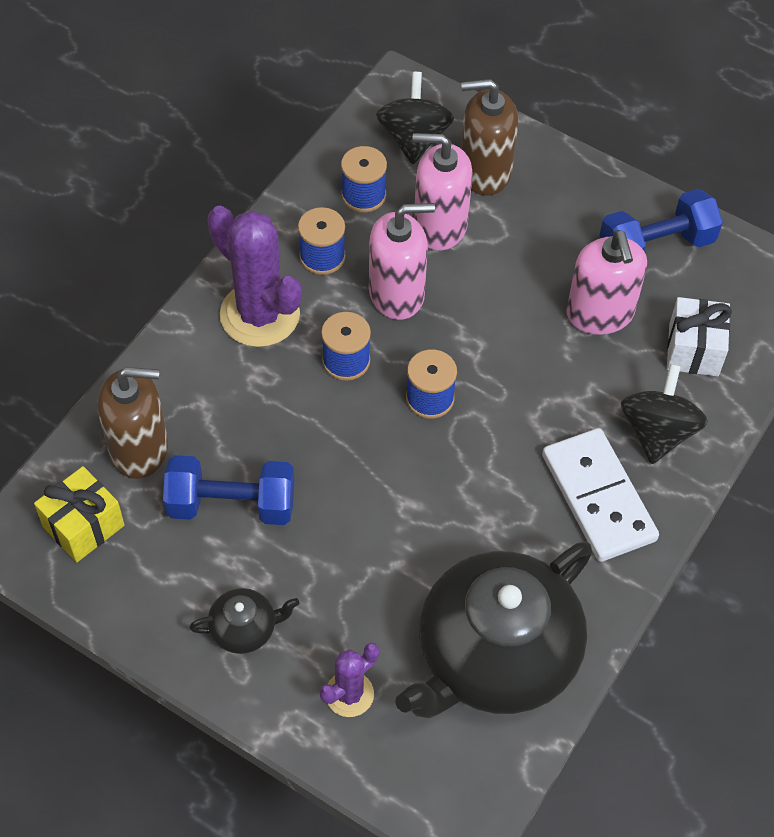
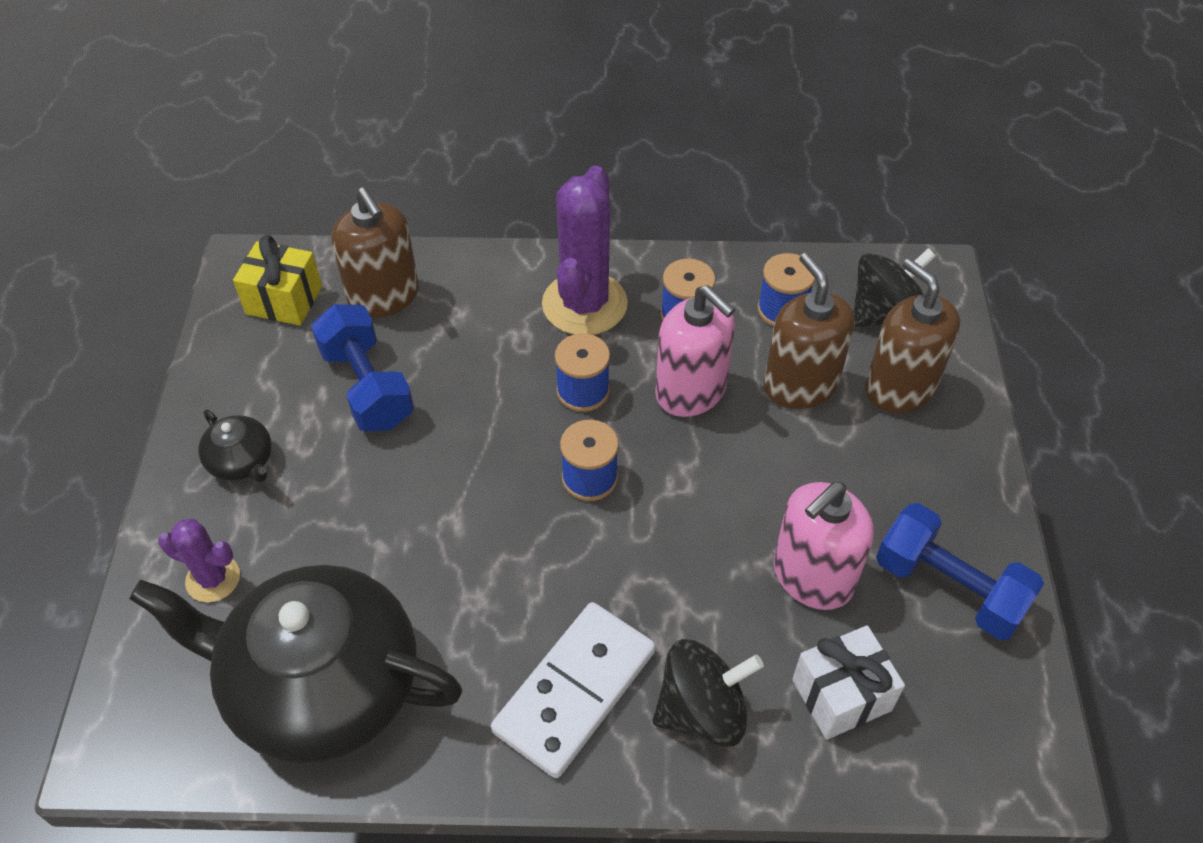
camera: 60 degrees right, 5 degrees down
pink soap dispenser [412,133,473,251] -> brown soap dispenser [764,253,855,409]

